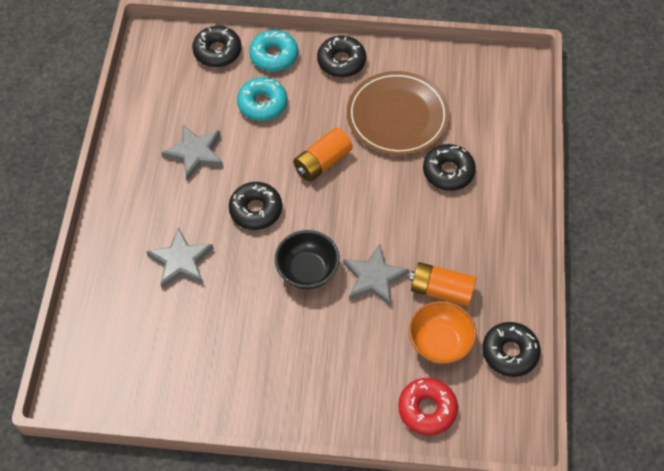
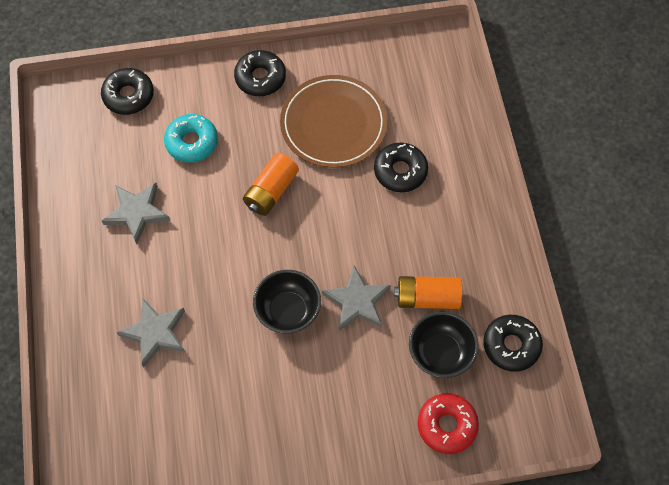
camera: 15 degrees left, 5 degrees up
black donut [229,182,282,230] -> none
turquoise donut [249,30,298,72] -> none
orange bowl [409,301,477,364] -> black bowl [409,312,479,378]

